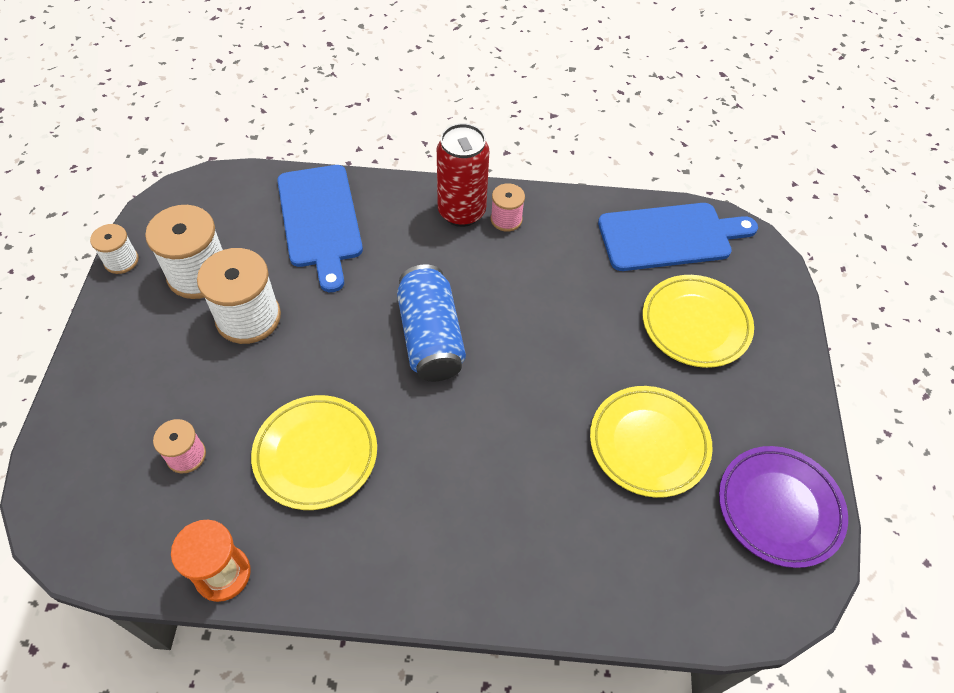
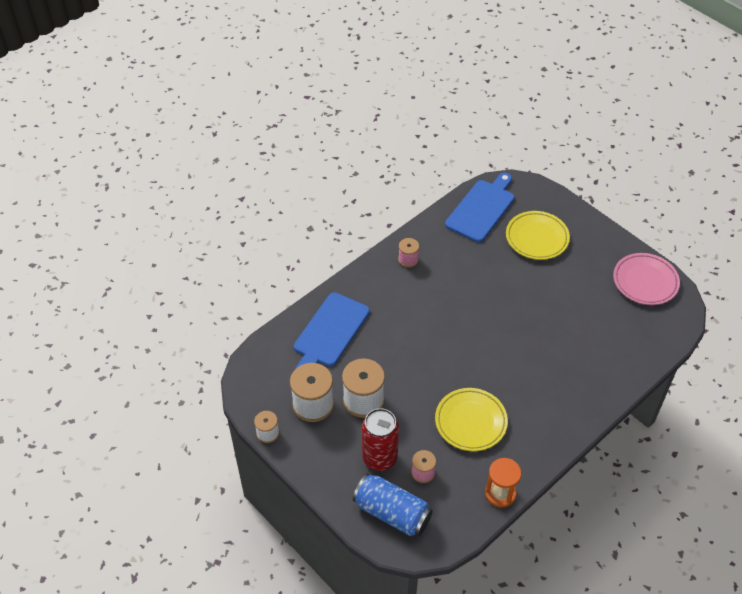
camera: 45 degrees left, 5 degrees down
blue cutting board [277,165,363,292] -> blue cutting board turned 90 degrees clockwise [294,292,370,369]
blue can [397,265,466,382] -> blue can moved to [353,473,433,536]
red can [437,123,489,227] -> red can moved to [362,408,399,471]
yellow plate [590,386,713,498] -> none
purple plate [719,446,848,568] -> pink plate [613,253,680,305]

